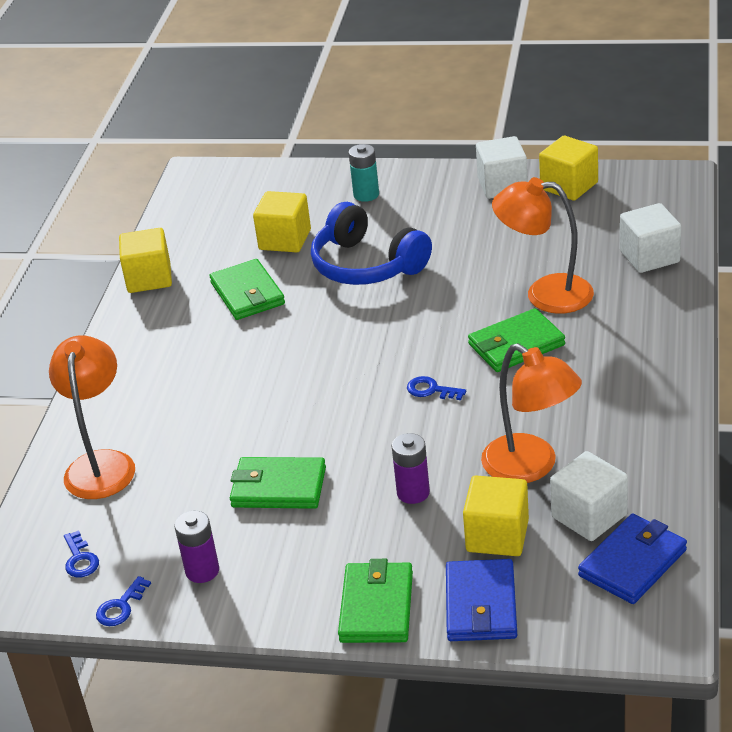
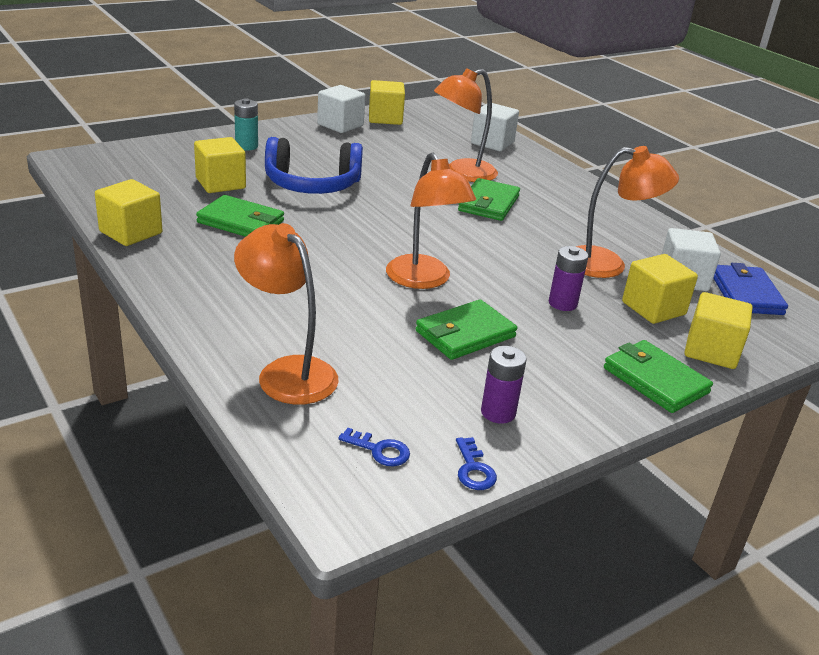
camera: 50 degrees left, 5 degrees down
blue key [407,376,466,400] -> none
blue wallet [446,559,517,641] -> yellow cube [684,292,753,369]
none -> orange lamp [386,152,476,289]

